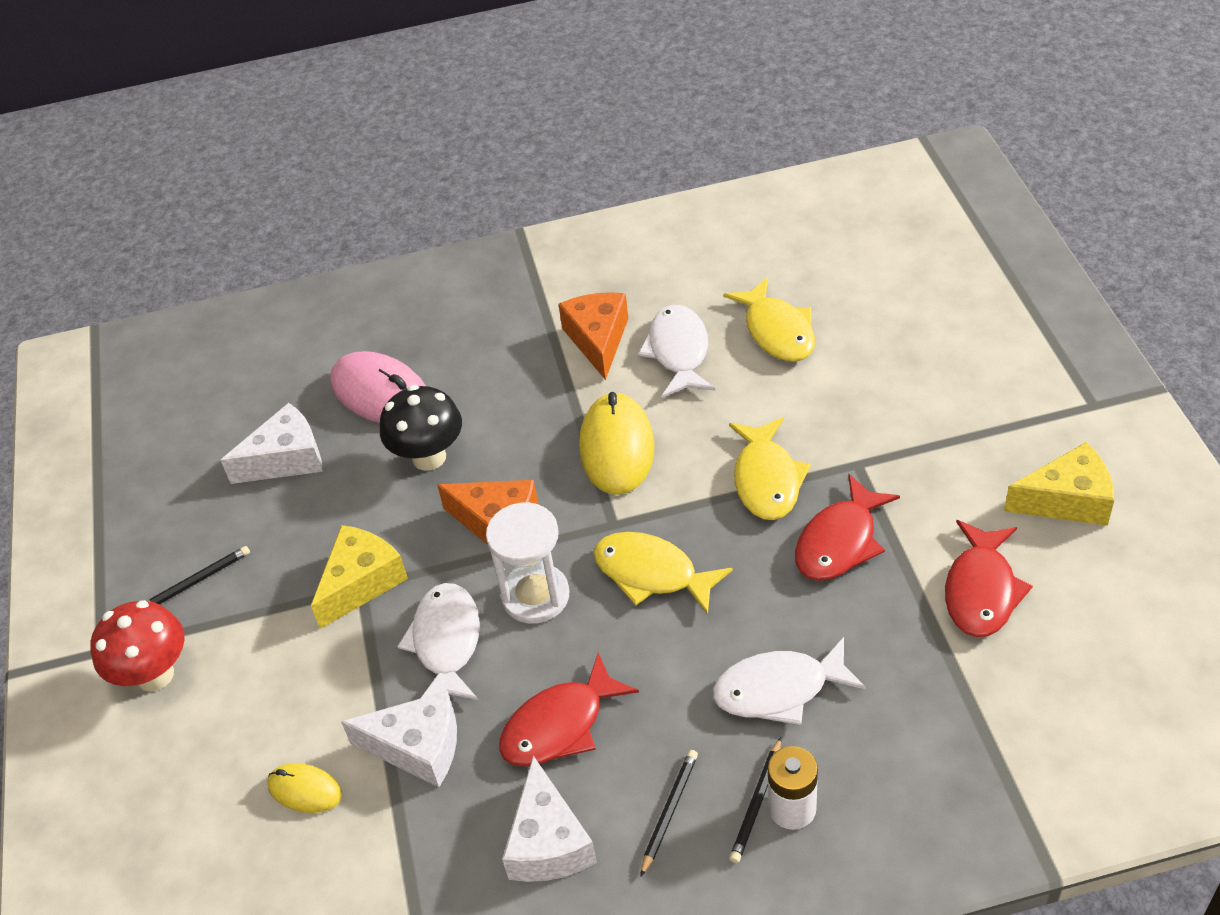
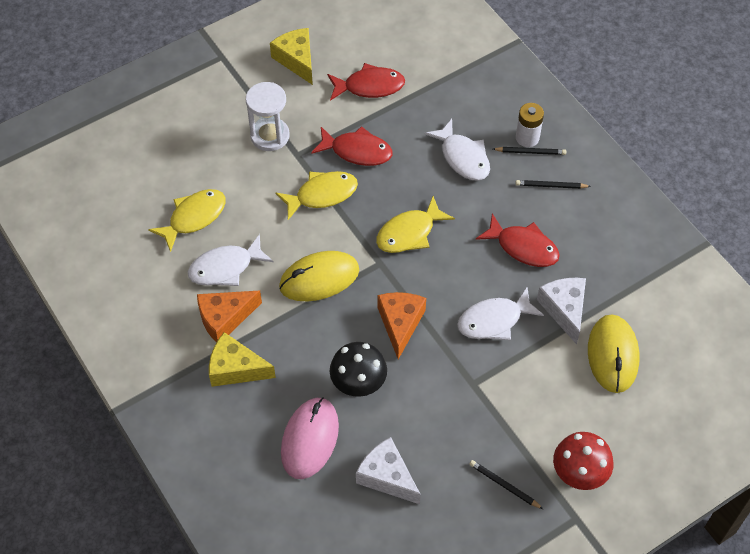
camera: 115 degrees left, 10 degrees up
yellow mouse [267,763,342,813] -> yellow mouse [588,314,639,393], size x1.84
yellow cheese [311,525,408,629] -> yellow cheese moved to [209,332,276,387]
white hourglass [486,502,570,624] -> white hourglass moved to [246,82,289,151]
white cheese [502,756,597,882] -> none
yellow fish [593,532,733,615] -> yellow fish turned 45 degrees clockwise [376,196,455,253]

